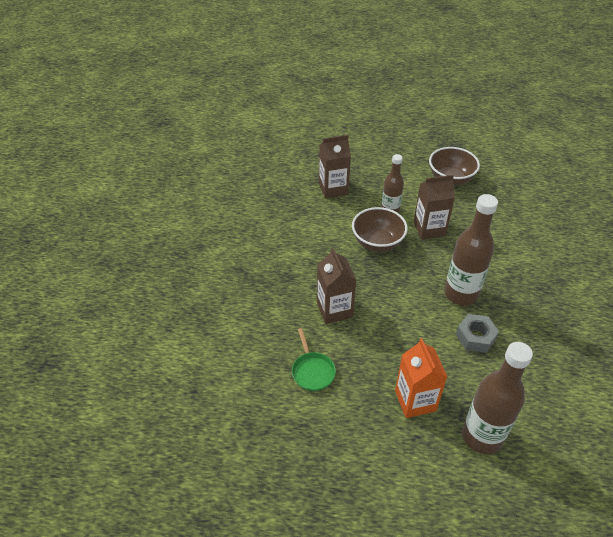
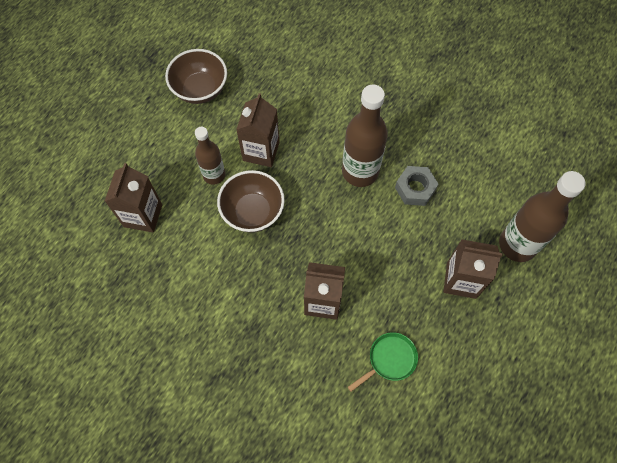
camera: 65 degrees left, 20 degrees up
green pan [292,328,336,391] -> green pan turned 45 degrees counterclockwise [348,332,418,392]
orange carton [395,338,448,418] -> brown carton [444,239,503,299]

